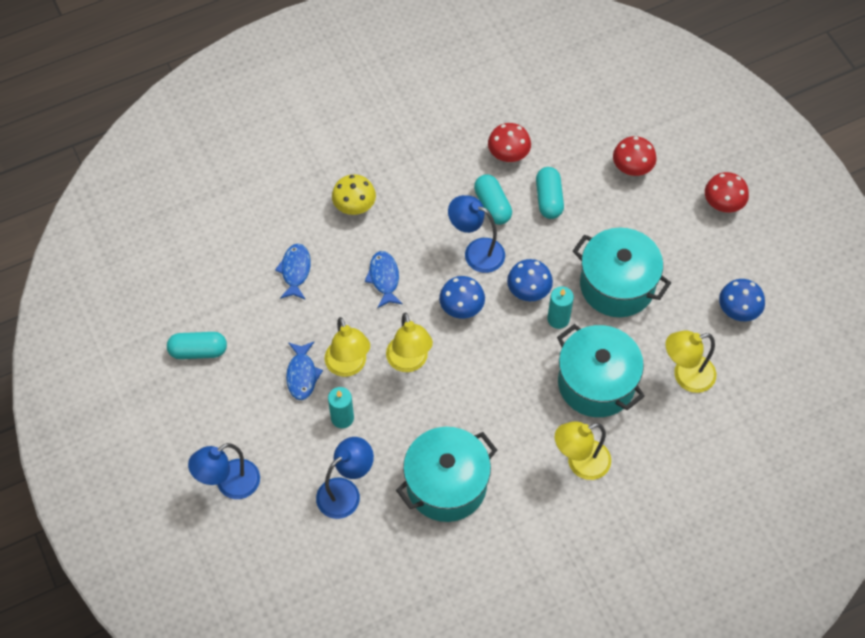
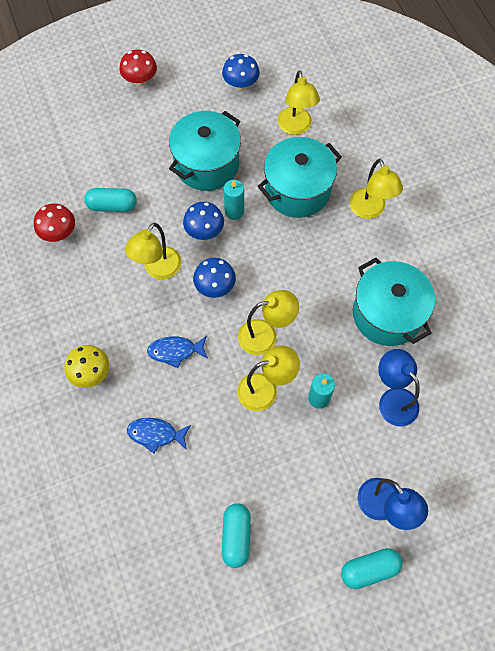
camera: 85 degrees left, 5 degrees up
blue fish [286,342,323,400] -> none
blue lamp [448,195,505,273] -> yellow lamp [125,223,182,279]
turquoise capsule [474,174,512,225] -> turquoise capsule moved to [341,548,402,589]
red mushroom [613,136,657,176] -> none

